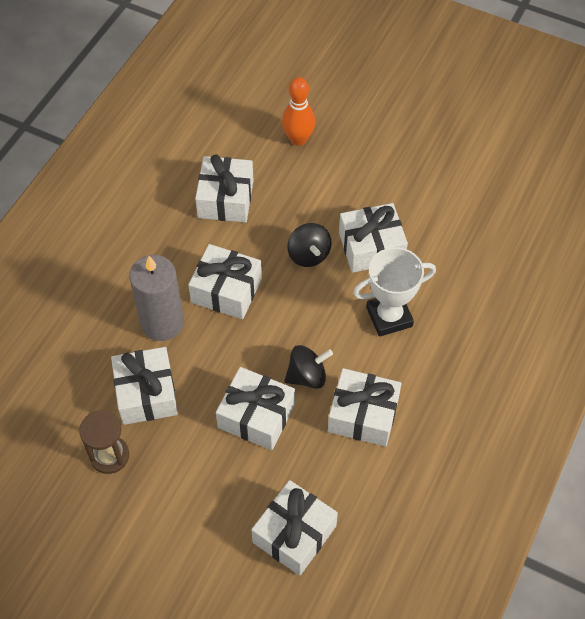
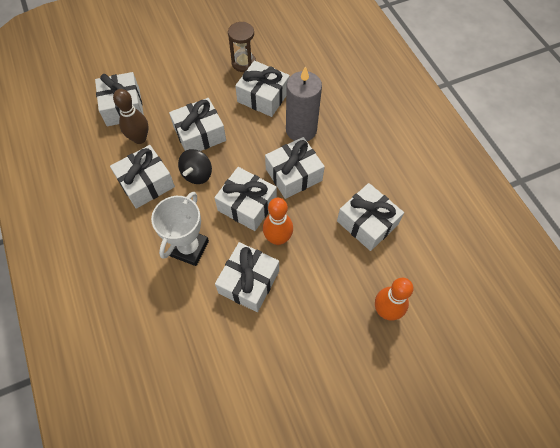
camera: 130 degrees right, 5 degrees up
black spinning top [287,223,332,267] -> orange bowling pin [263,198,293,245]
none -> brown bowling pin [113,89,149,144]
none -> white gift [214,167,277,231]

